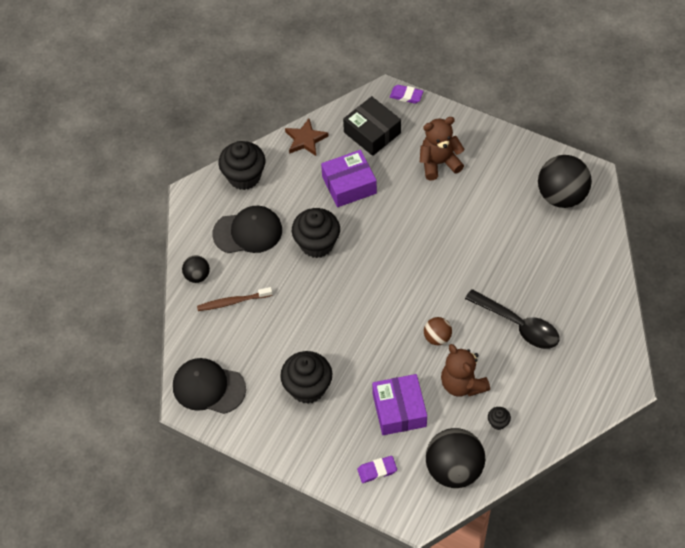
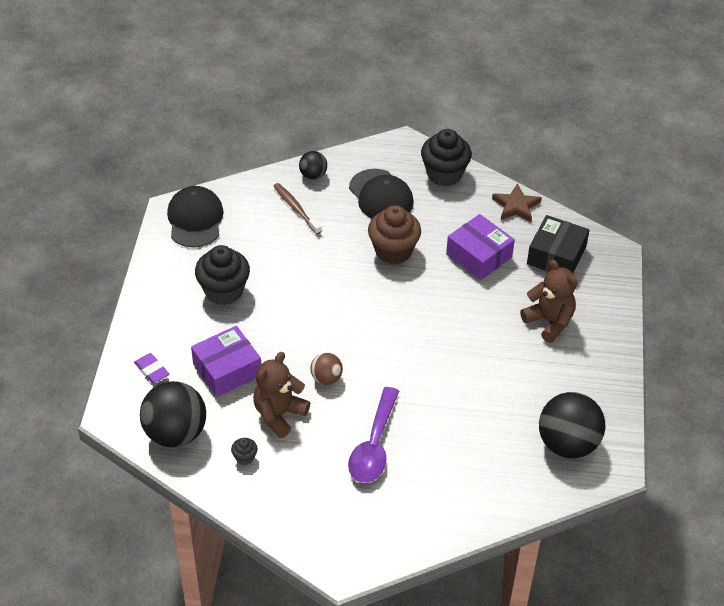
camera: 65 degrees right, 10 degrees down
black cupcake [292,208,340,258] -> brown cupcake [368,205,421,265]
purple eraser [390,85,424,104] -> none
black spoon [465,289,559,349] -> purple spoon [348,387,399,483]

